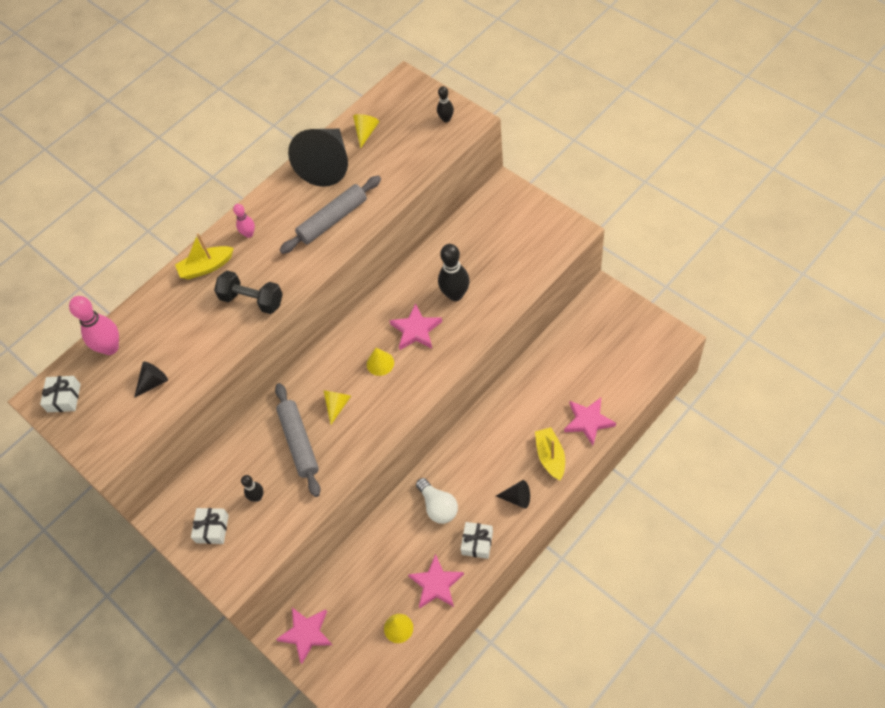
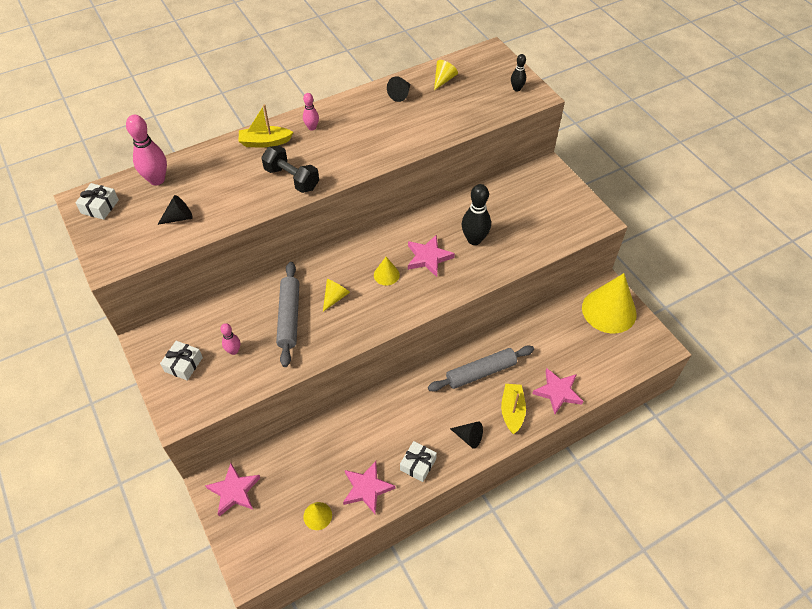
camera: 10 degrees right, 5 degrees down
black bowling pin [241,475,264,502] -> pink bowling pin [220,323,240,355]
grey rolling pin [280,176,381,254] -> grey rolling pin moved to [428,346,534,392]
black cone [288,129,348,187] -> black cone [387,76,411,102], size x0.44
white light bulb [416,478,458,524] -> none
none -> yellow cone [582,273,637,333]

